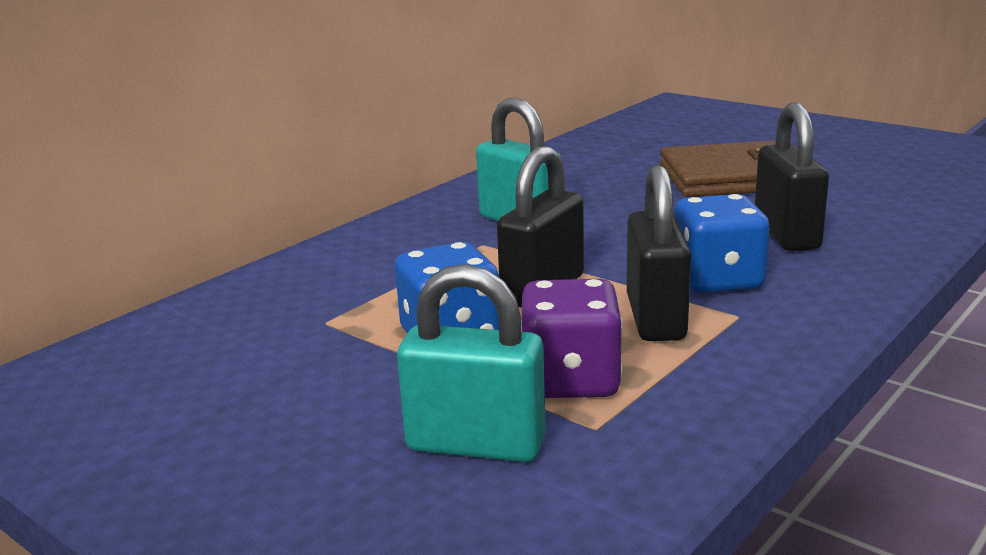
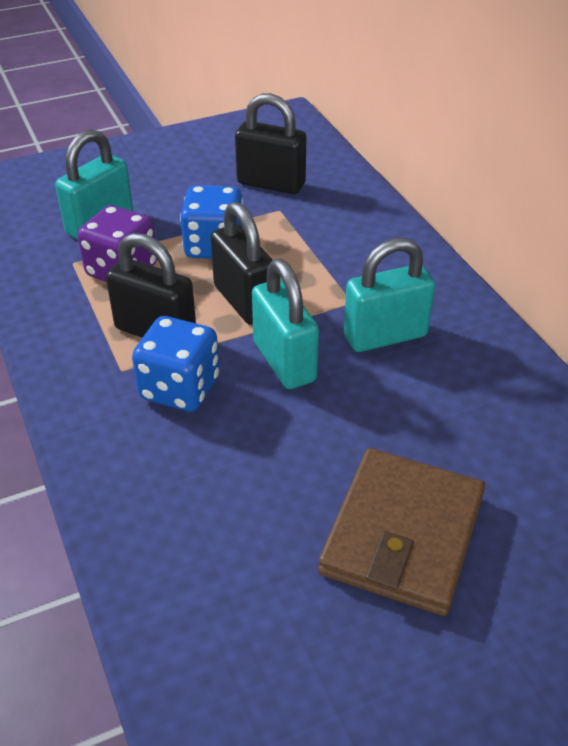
camera: 115 degrees right, 20 degrees up
black padlock [755,103,829,251] -> black padlock moved to [235,93,307,194]
none -> turquoise padlock [252,259,319,389]

